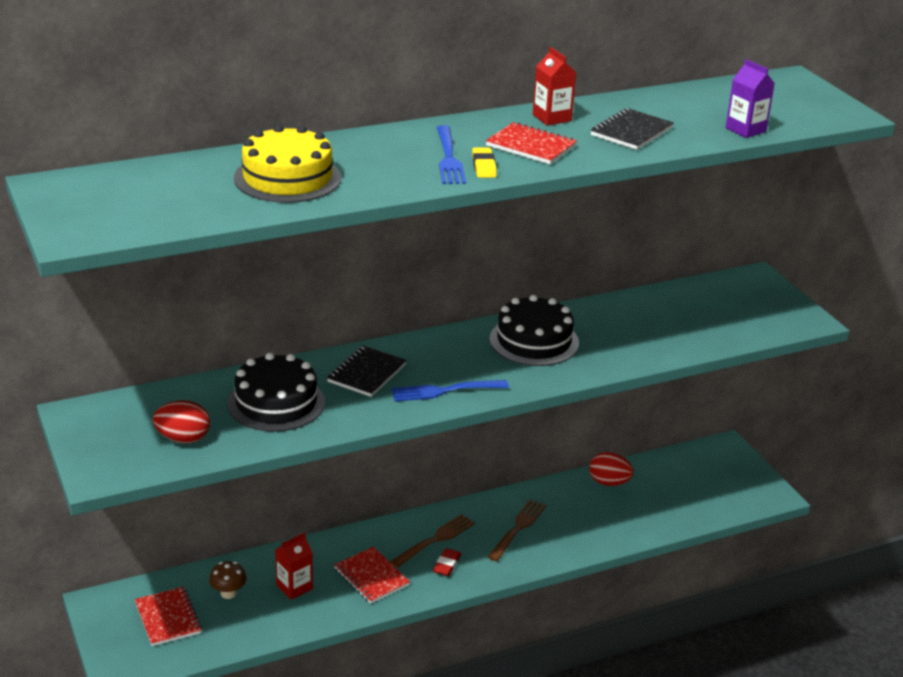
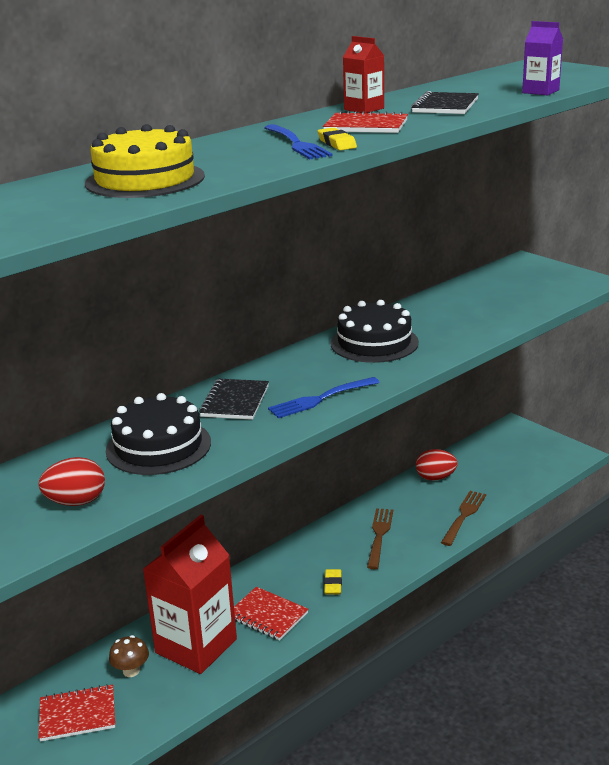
camera: 15 degrees left, 5 degrees down
red notebook [135,587,202,646] -> red notebook turned 60 degrees counterclockwise [39,684,115,742]
red carton [275,533,313,600] -> red carton [143,514,237,674], size x2.12
brown fork [390,514,475,567] -> brown fork moved to [441,491,486,546]
red eraser [433,548,461,576] -> yellow eraser [324,569,342,595]

